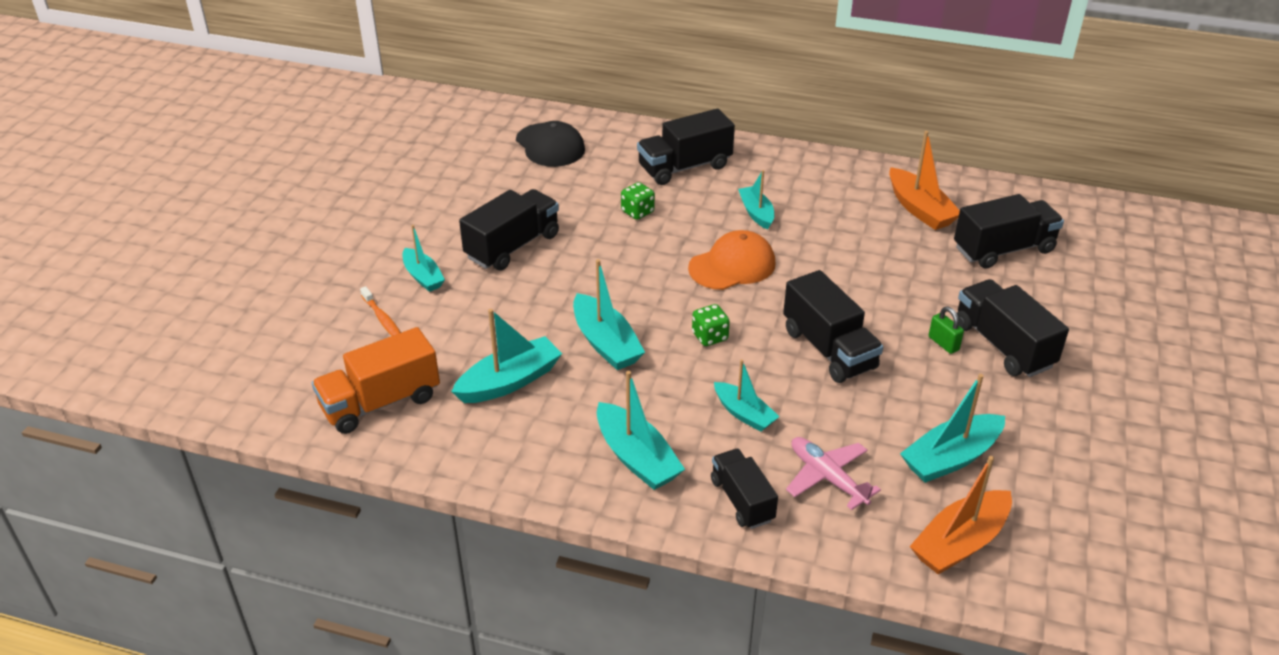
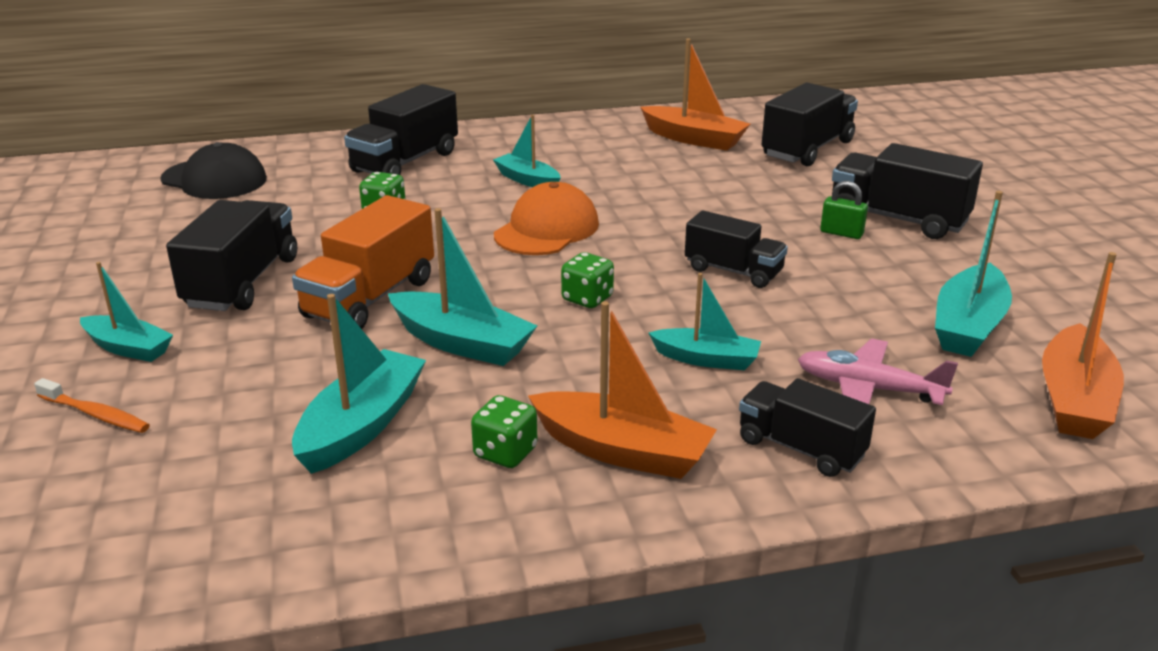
camera: 30 degrees left, 10 degrees down
orange truck [312,327,440,434] -> orange truck moved to [292,195,434,329]
turquoise boat [597,371,685,490] -> orange boat [528,301,717,479]
black truck [783,270,883,383] -> black truck [685,210,788,288], size x0.66
none -> green dice [471,395,538,468]

